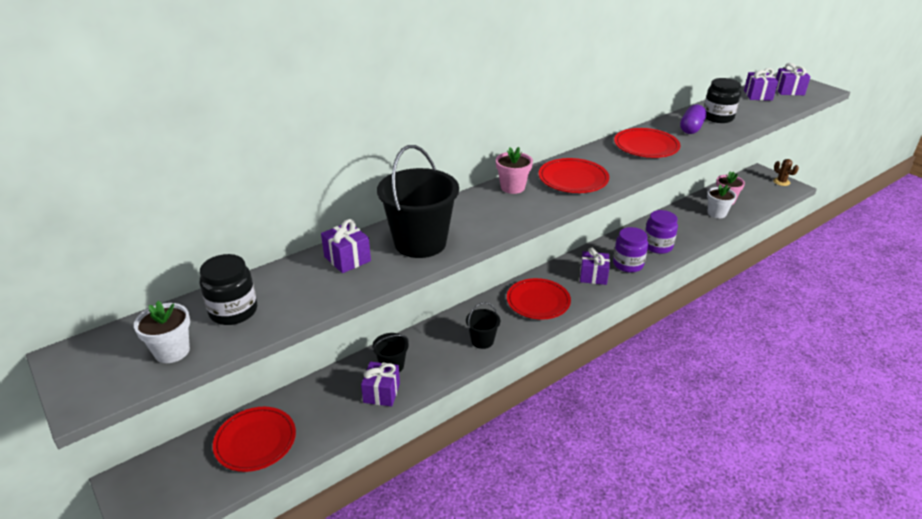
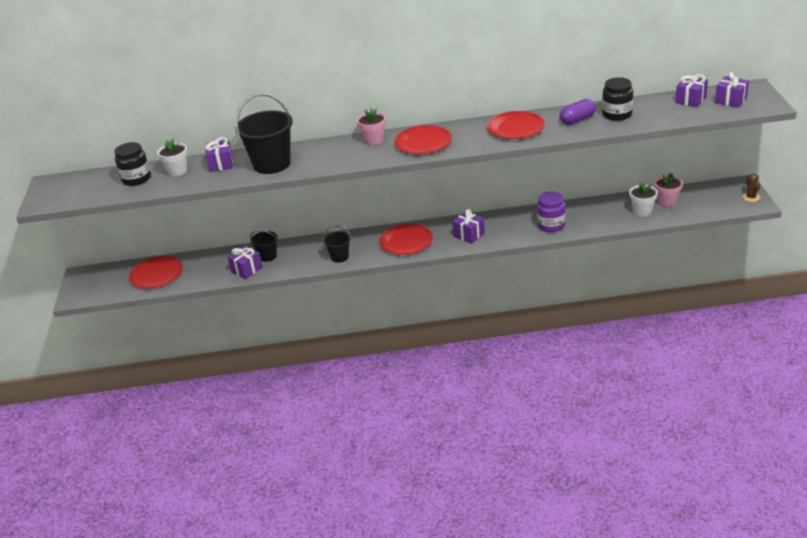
camera: 35 degrees right, 0 degrees up
white flower pot [134,301,190,363] -> white flower pot moved to [157,139,187,176]
purple jar [613,227,648,272] -> none

